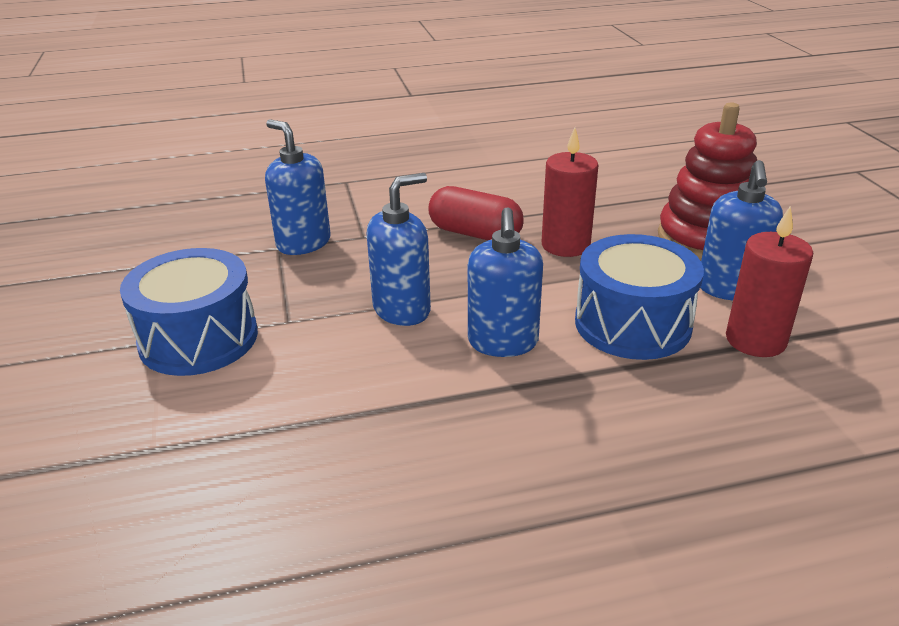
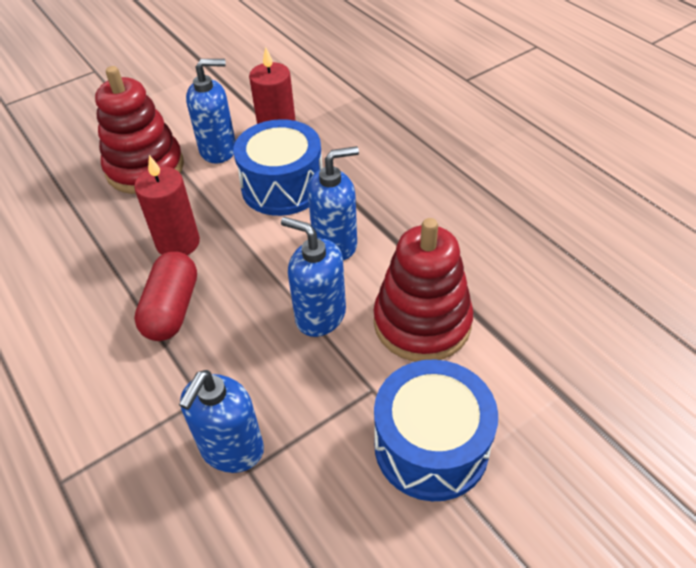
camera: 110 degrees left, 15 degrees up
none -> red stacking toy [374,218,473,362]

